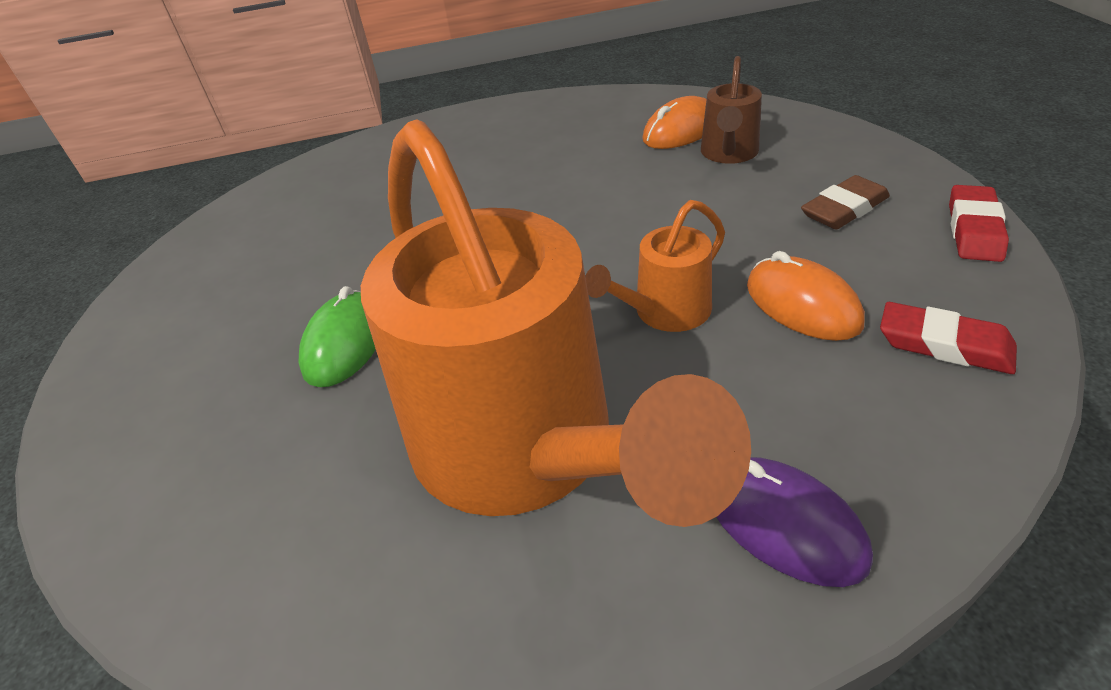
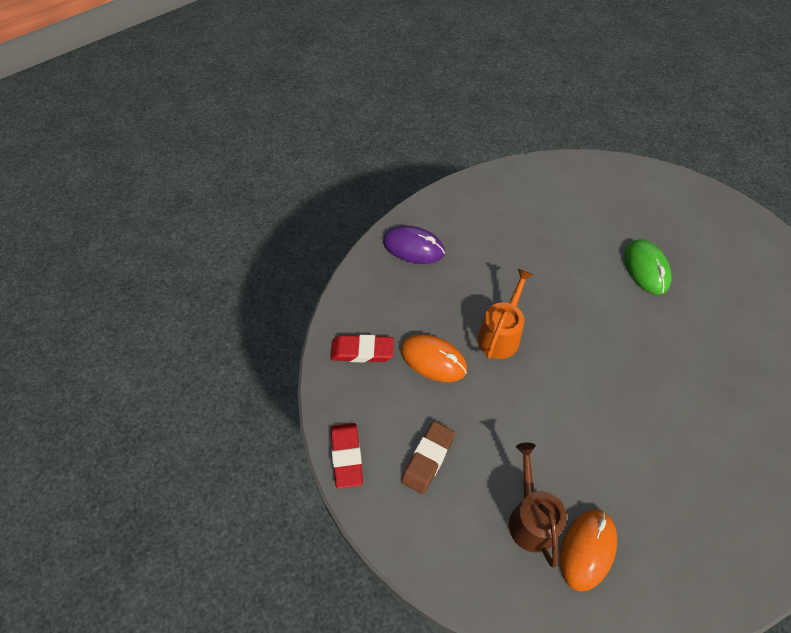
camera: 150 degrees right, 15 degrees up
orange watering can [361,119,751,527] -> none

